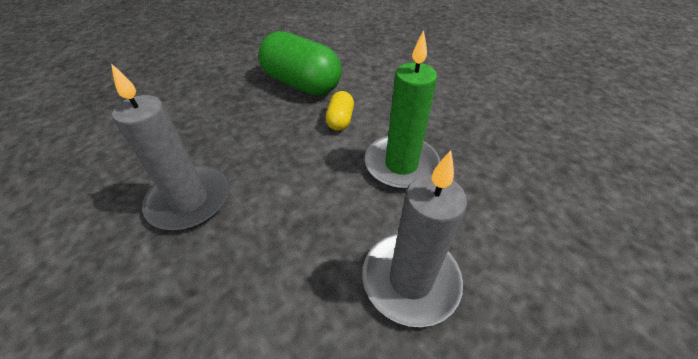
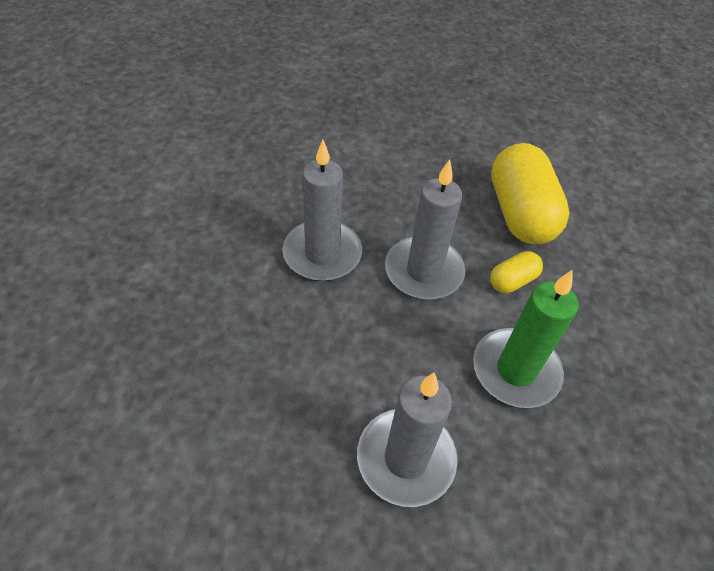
camera: 45 degrees right, 5 degrees up
green capsule [258,31,342,96] -> yellow capsule [491,143,569,244]
none -> grey candle [385,159,466,300]

